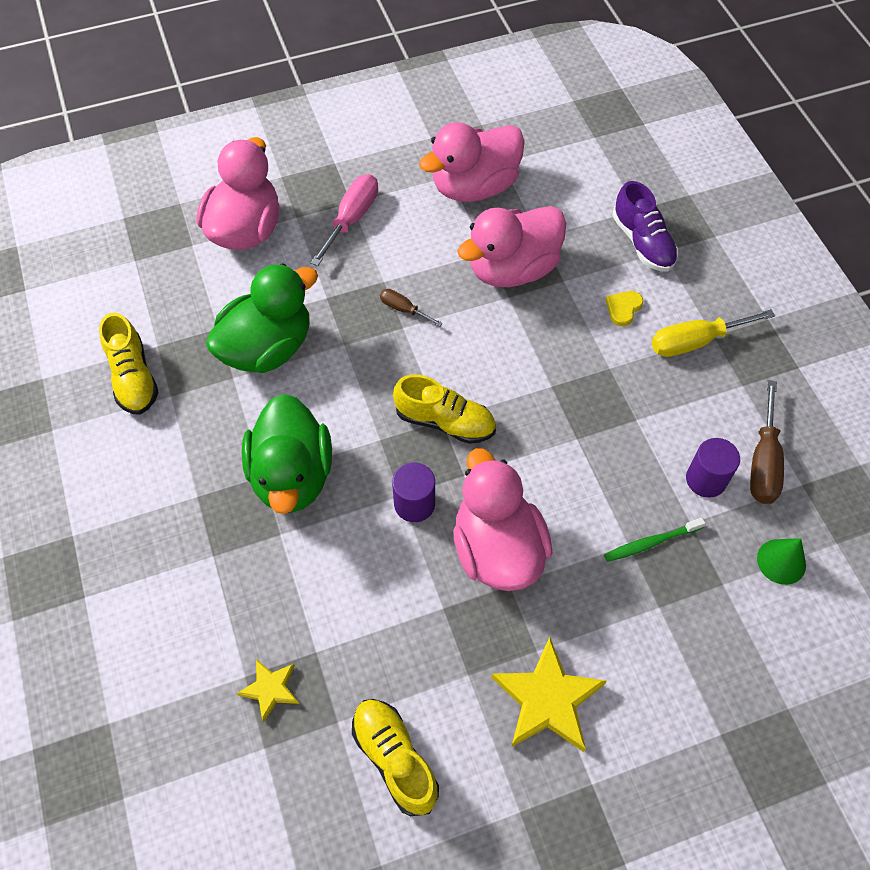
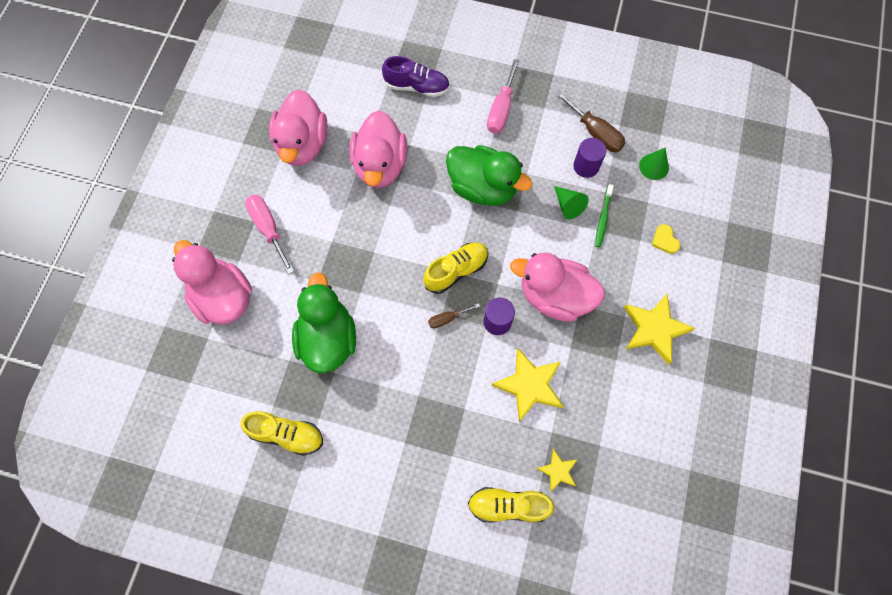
camera: 55 degrees left, 10 degrees up
green duck [242,394,332,514] -> green duck moved to [446,145,532,206]
yellow shoe [352,699,439,816] -> yellow shoe moved to [468,487,555,523]
brown screwdriver [380,289,443,326] -> brown screwdriver moved to [428,303,480,328]
yellow heart [606,291,644,326] -> yellow heart moved to [652,224,680,254]
yellow screwdriver [652,309,775,357] -> pink screwdriver [487,59,520,134]
none -> yellow star [492,348,564,422]
none -> green cone [554,186,589,219]

